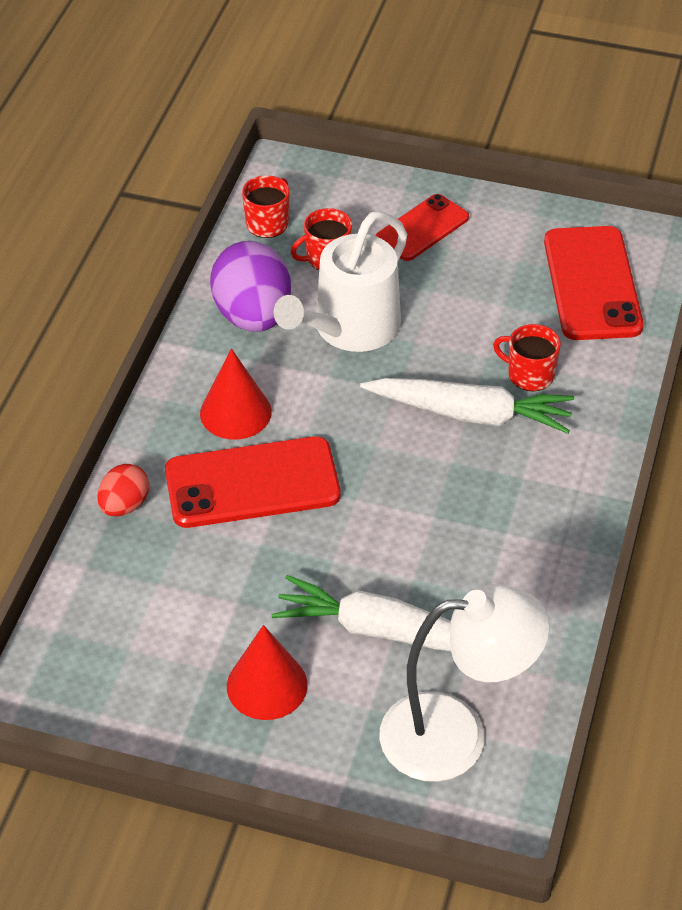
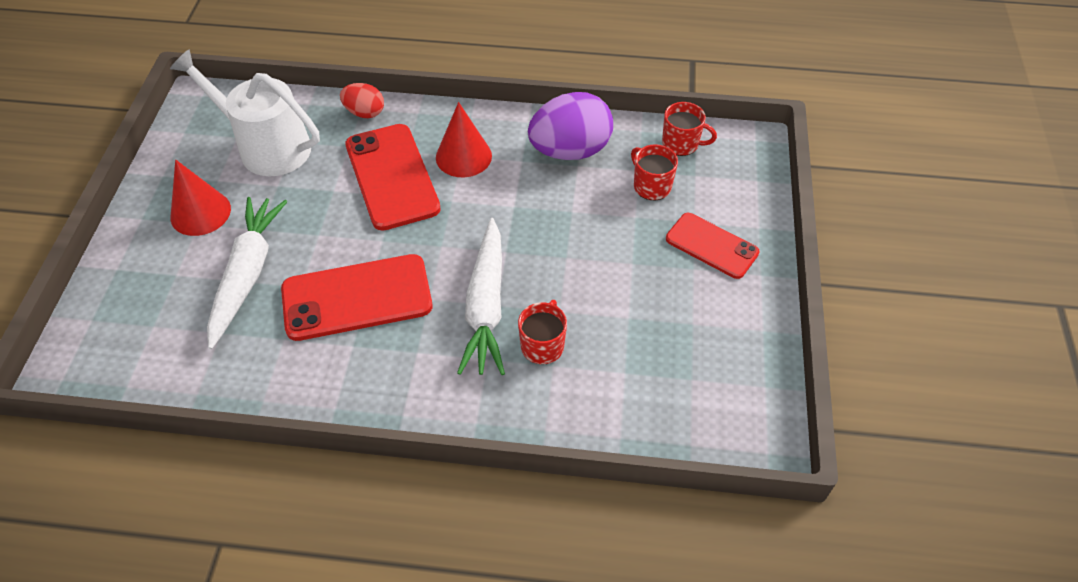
camera: 80 degrees right, 5 degrees up
white watering can [274,211,407,352] -> white watering can moved to [170,49,320,176]
white lamp [379,584,550,782] -> none
red phone [544,226,644,340] -> red phone moved to [281,254,433,341]

